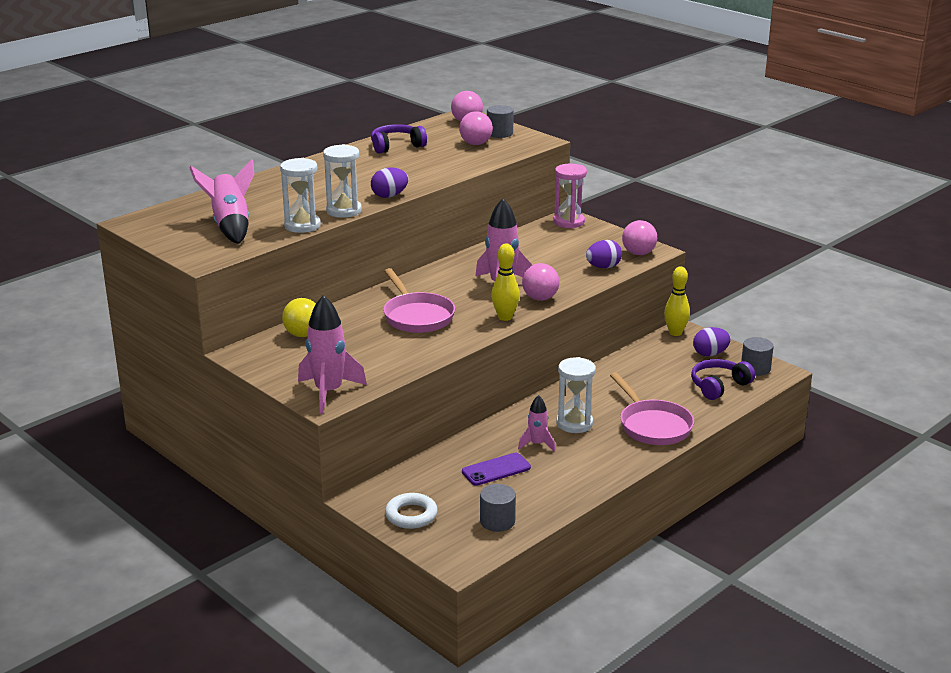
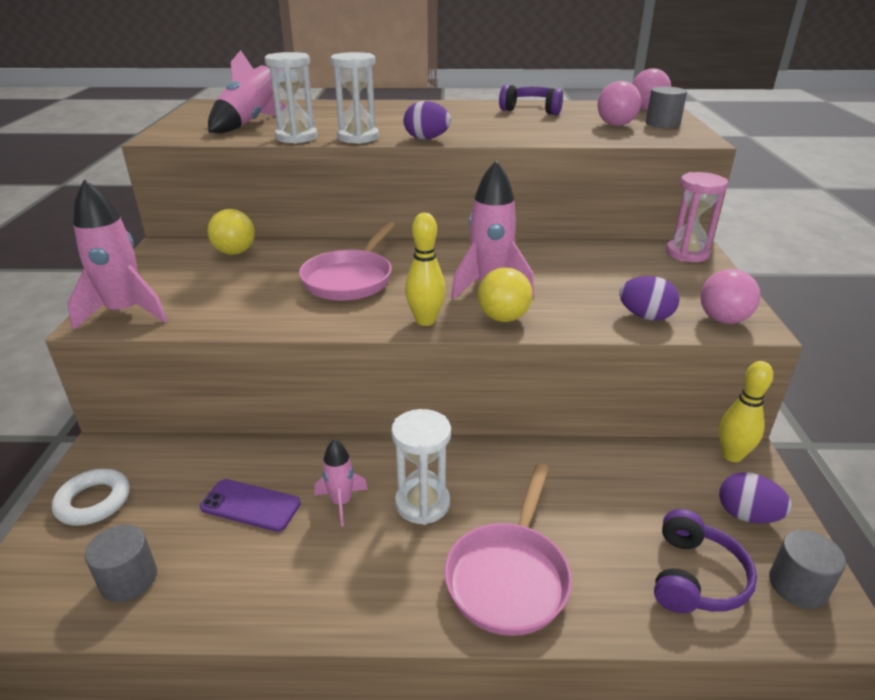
camera: 45 degrees right, 5 degrees up
pink ball [522,263,560,301] -> yellow ball [478,267,533,322]
purple headphones [691,359,755,400] -> purple headphones turned 105 degrees clockwise [654,509,757,613]

